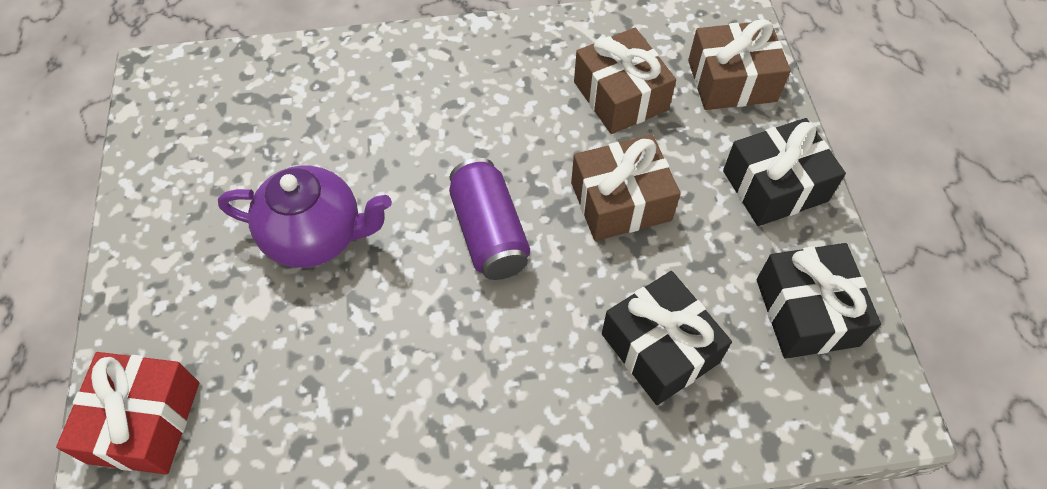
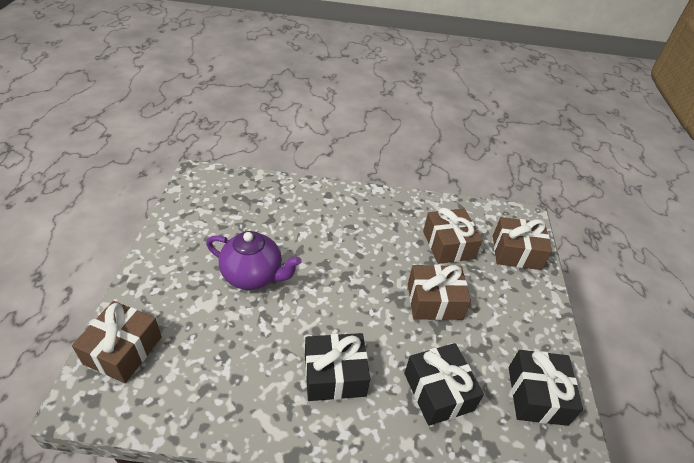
camera: 10 degrees right, 15 degrees down
red gift [56,352,199,474] -> brown gift [72,301,162,383]
purple can [449,158,530,280] -> none
black gift [723,118,846,226] -> black gift moved to [305,333,370,401]

